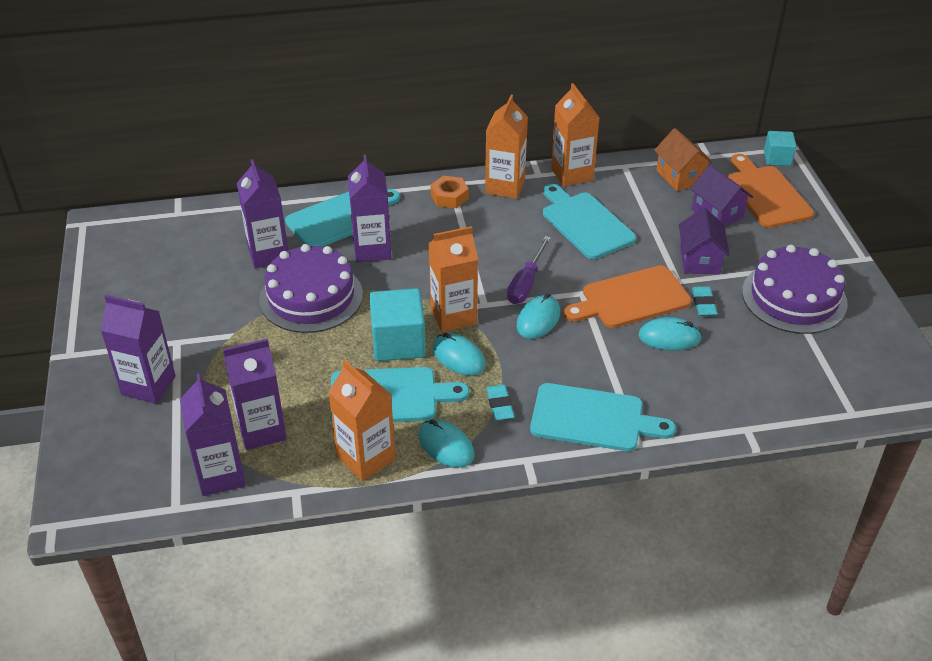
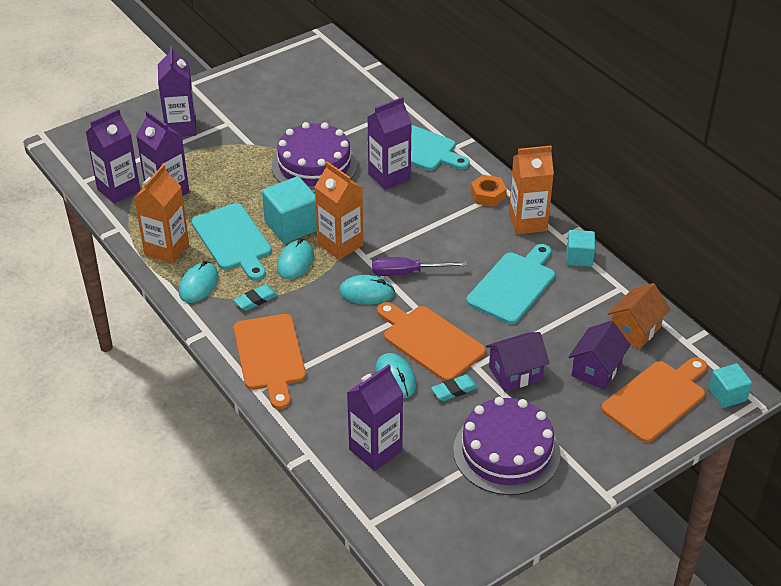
camera: 65 degrees right, 0 degrees up
purple carton [237,159,288,269] -> purple carton moved to [347,364,404,471]
turquoise cutting board [530,383,676,451] -> orange cutting board [234,314,306,409]
orange carton [551,83,600,187] -> turquoise cube [567,230,595,267]

